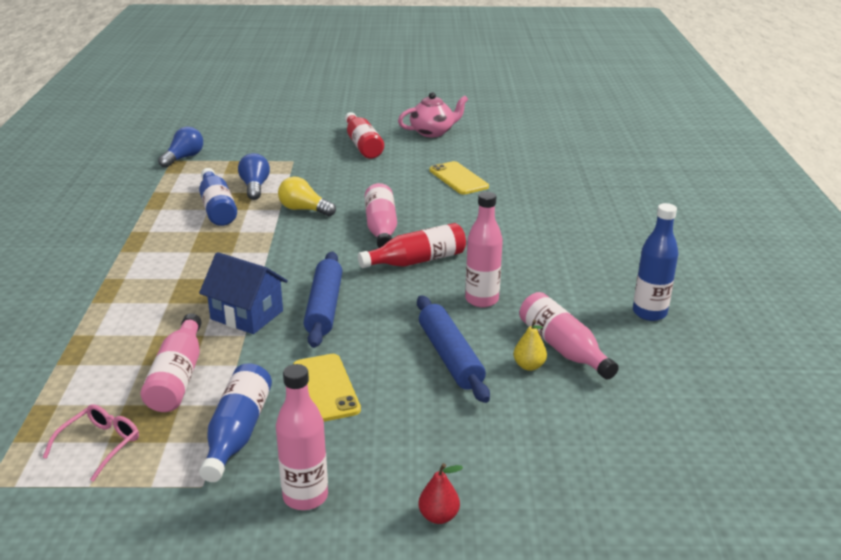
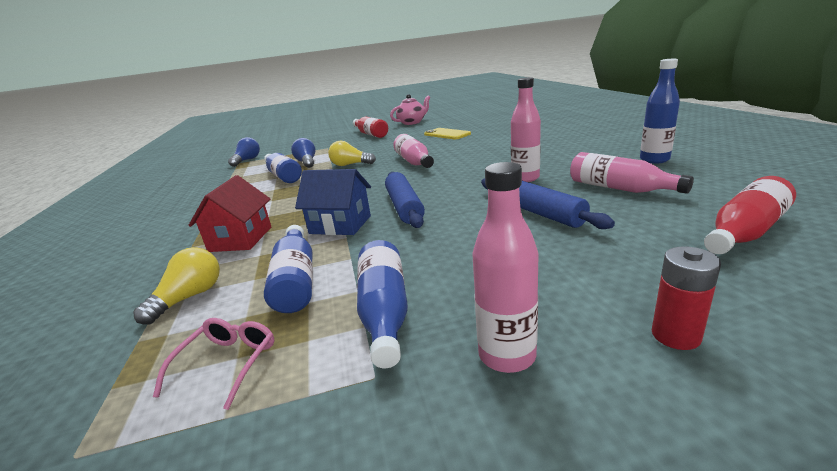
camera: 10 degrees left, 5 degrees down
pink bottle [141,313,202,412] -> blue bottle [264,225,313,313]
yellow phone [293,354,361,422] -> none
red bottle [358,223,466,268] -> red bottle moved to [704,176,796,254]
red pear [418,463,463,524] -> red battery [652,246,721,350]
yellow pear [513,320,547,371] -> none
none -> yellow light bulb [133,247,220,325]
none -> red house [188,175,271,252]

